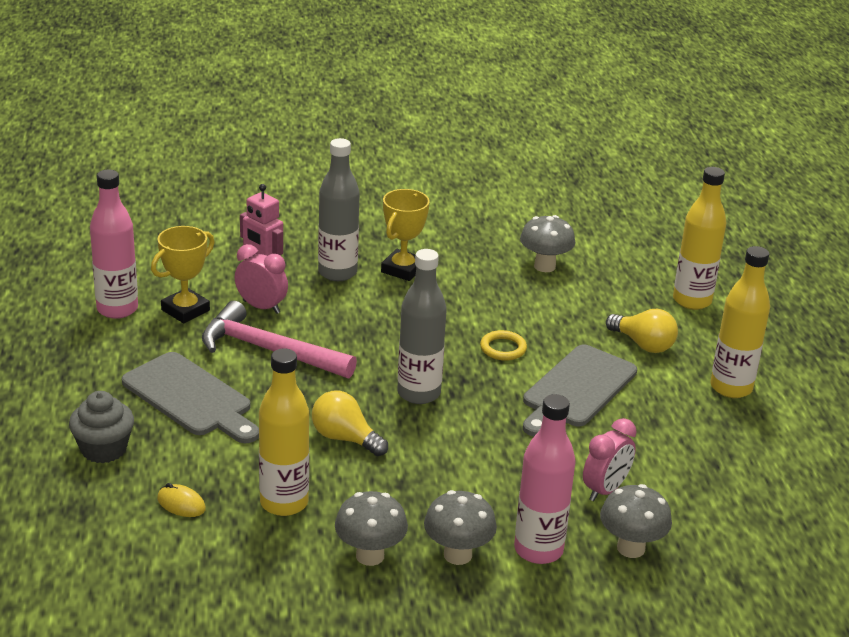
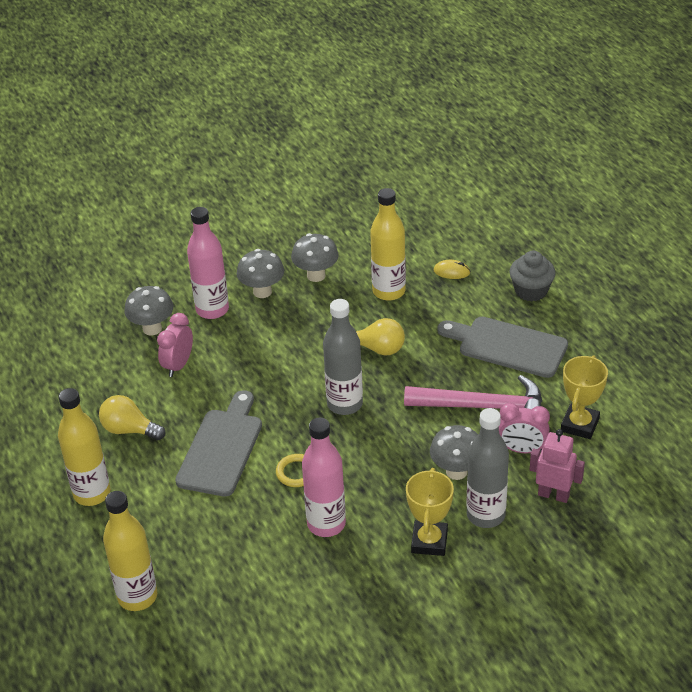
camera: 165 degrees right, 10 degrees up
pink bottle [90,170,138,319] -> pink bottle moved to [302,418,346,537]
grey mushroom [520,215,575,272] -> grey mushroom moved to [430,425,478,480]
yellow light bulb [606,309,678,353] -> yellow light bulb moved to [99,395,165,440]

